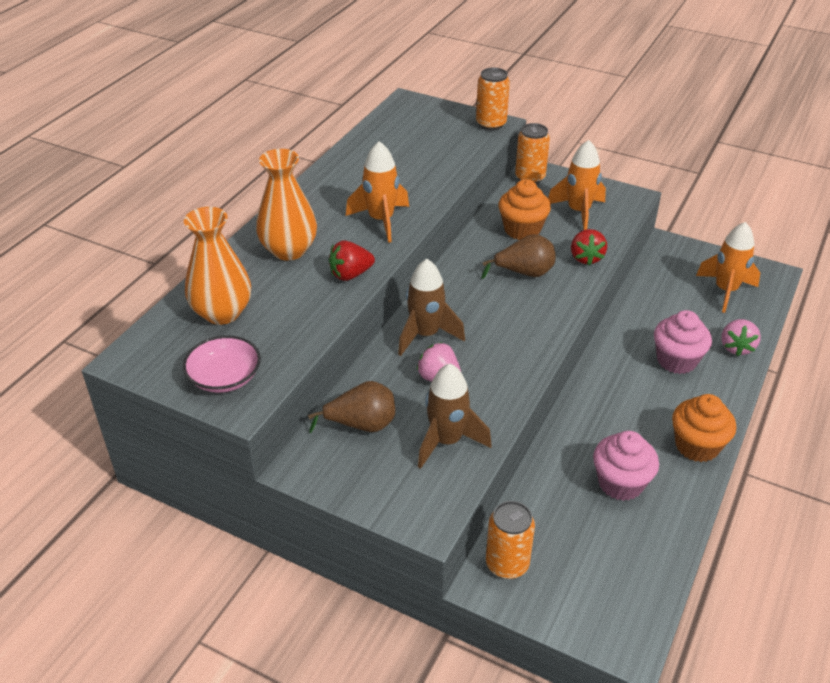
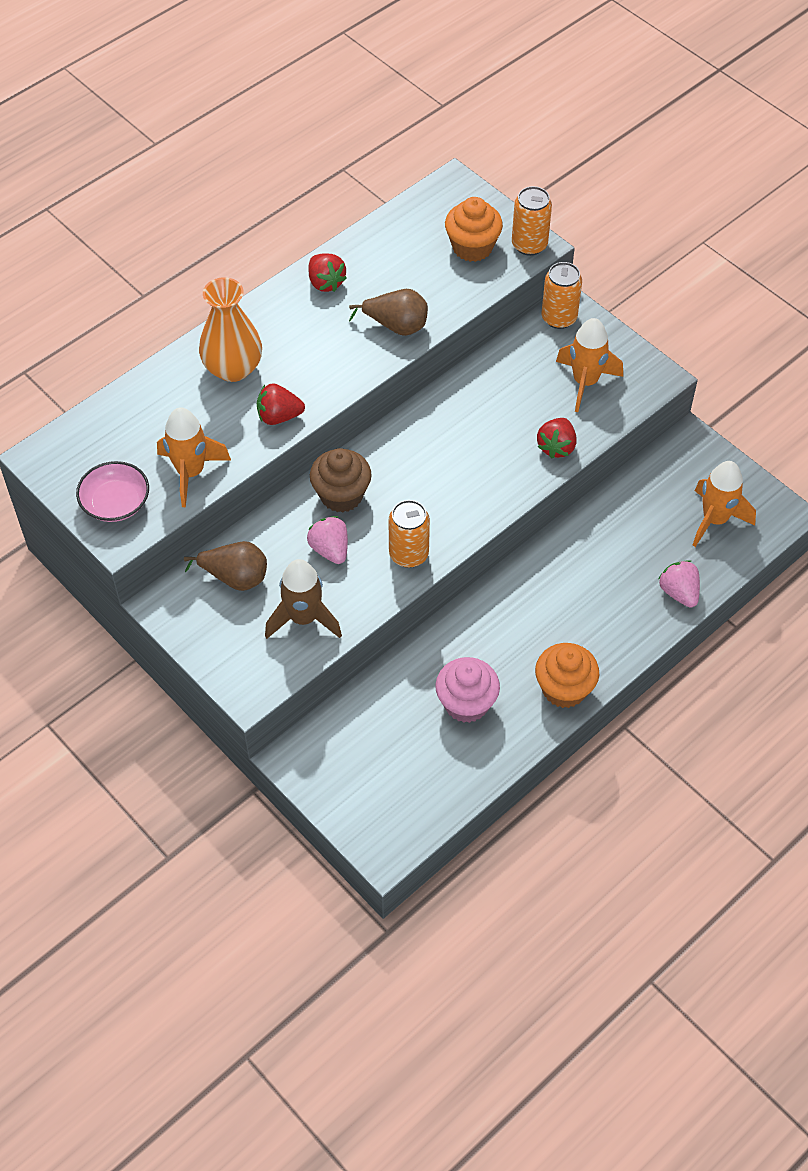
camera: 20 degrees right, 15 degrees up
orange vase [184,207,251,325] -> none
orange rocket [346,141,409,243] -> orange rocket moved to [157,407,231,507]
brown rocket [398,259,465,356] -> brown cupcake [310,448,372,513]
brown pear [481,234,555,279] -> brown pear moved to [349,289,428,336]
orange can [486,501,535,579] -> orange can moved to [388,500,430,568]
orange cupcake [498,179,551,240] -> orange cupcake moved to [445,197,503,262]
pink cupcake [654,310,712,374] -> none
pink strawberry [721,319,761,356] -> pink strawberry turned 120 degrees clockwise [659,560,700,608]
none -> red strawberry [308,253,347,292]

